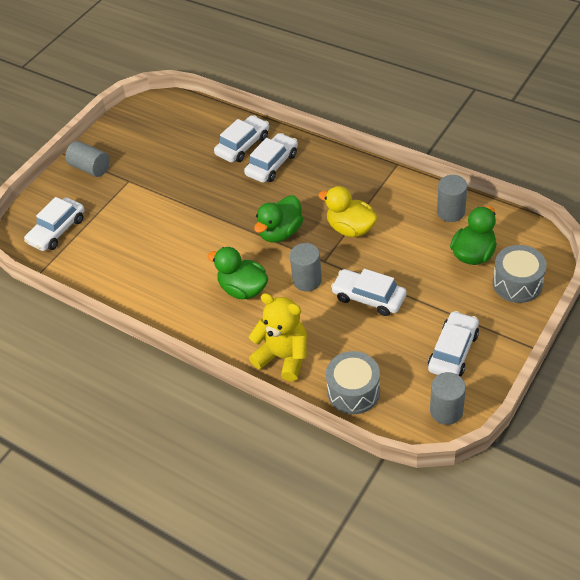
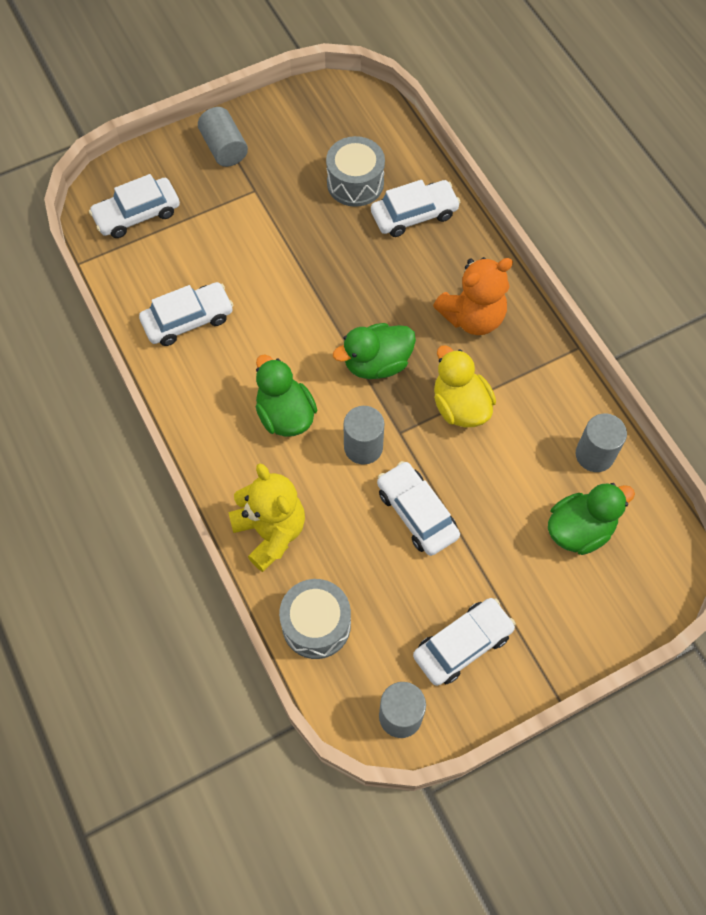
camera: 25 degrees right, 15 degrees up
white car [244,133,298,183] -> white car moved to [139,282,233,346]
grey drum [493,245,547,303] -> grey drum moved to [326,136,385,207]
none -> orange teddy bear [433,257,513,335]

